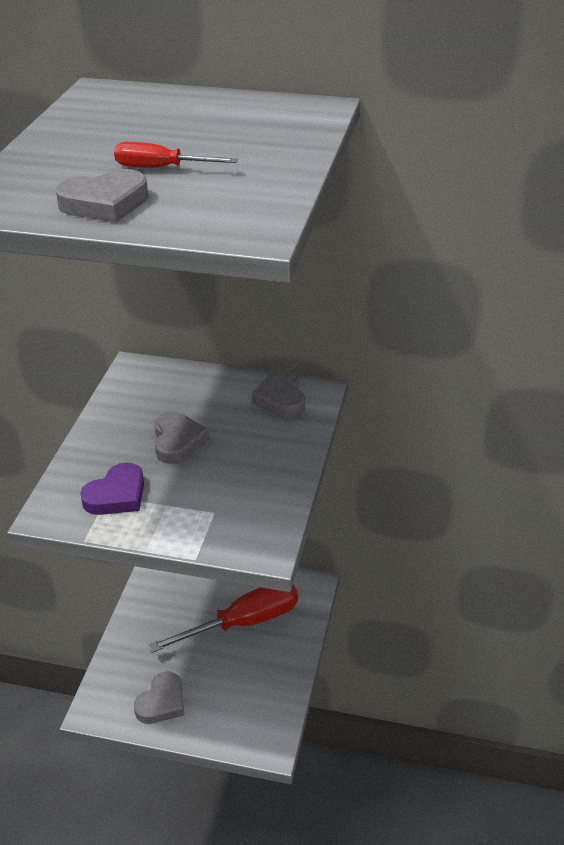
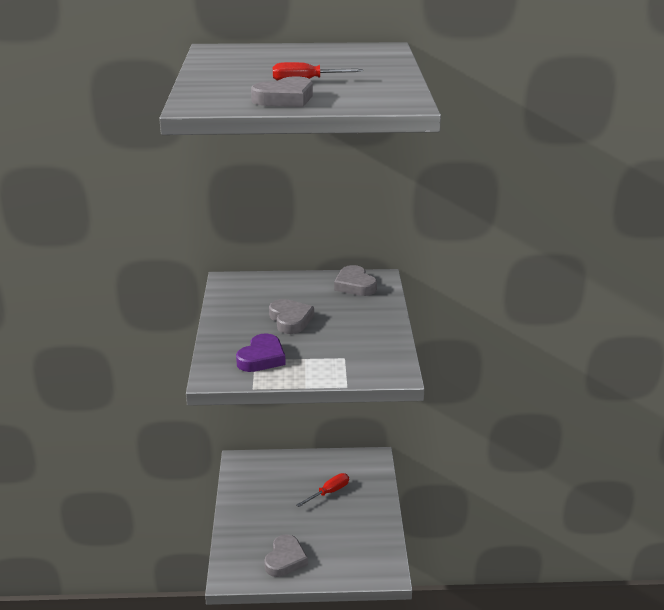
camera: 15 degrees left, 10 degrees down
red screwdriver [148,585,298,653] -> red screwdriver [296,473,349,507], size x0.49

